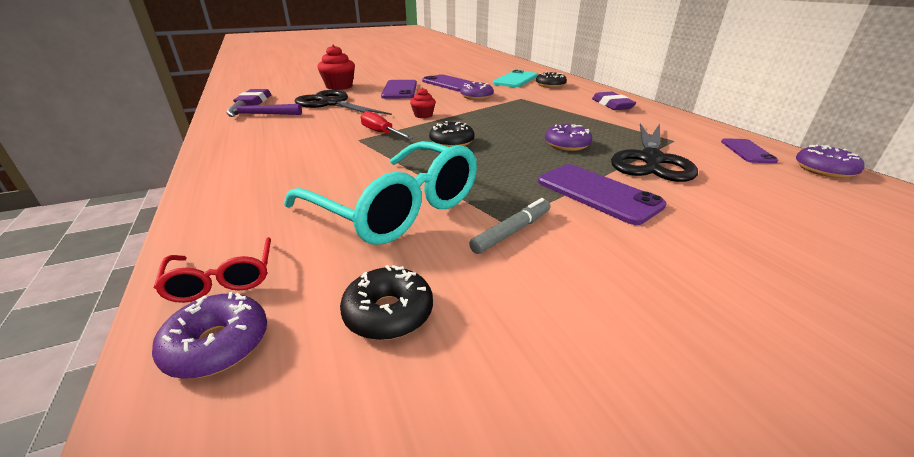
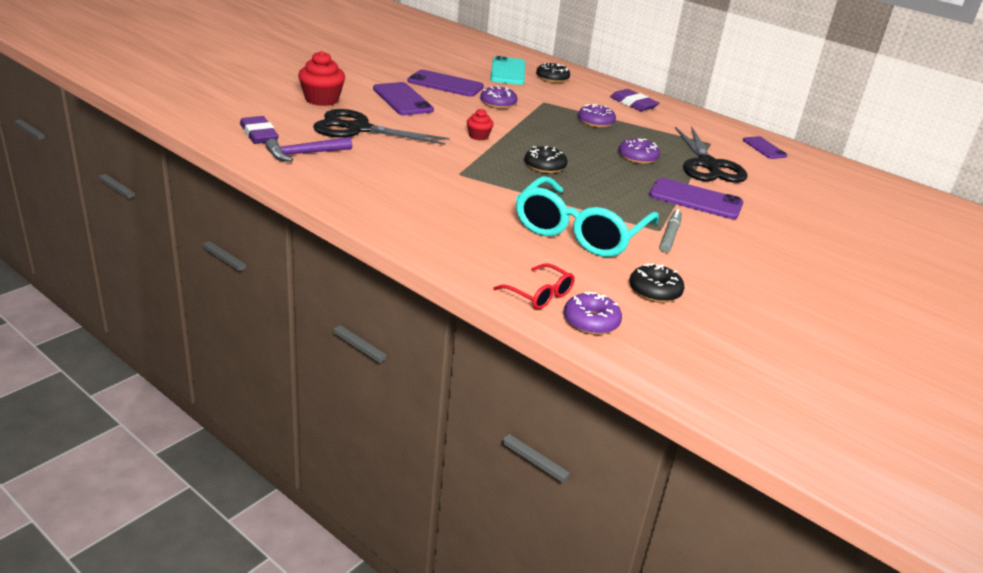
camera: 30 degrees left, 0 degrees up
turquoise glasses [284,141,477,245] -> turquoise glasses turned 105 degrees clockwise [516,176,659,257]
red screwdriver [361,111,414,139] -> none
purple donut [796,144,865,178] -> purple donut moved to [578,104,616,128]

